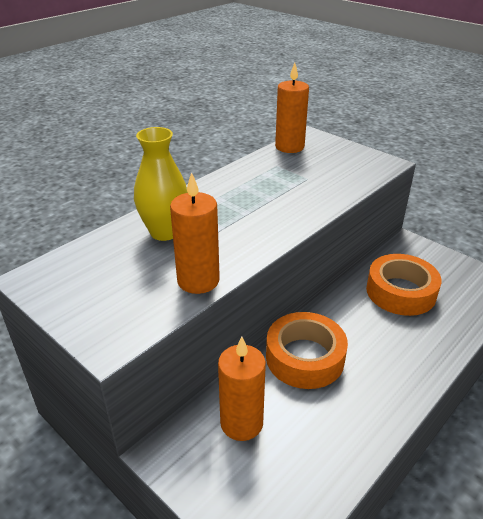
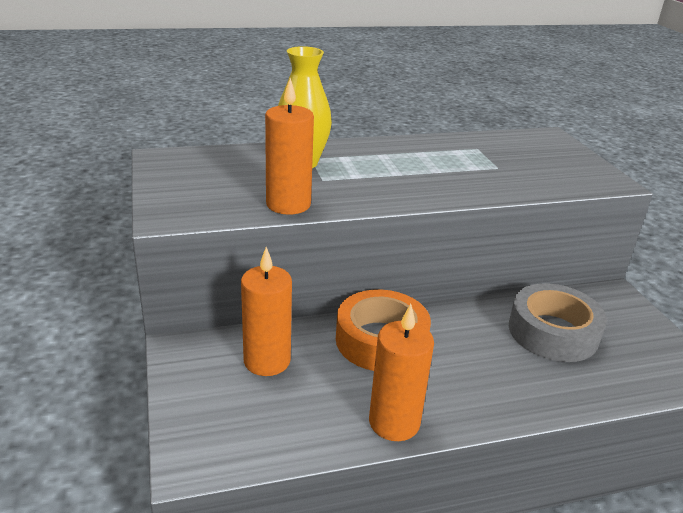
camera: 30 degrees right, 5 degrees down
orange candle [275,63,309,153] -> orange candle moved to [369,304,434,441]
orange tape [366,254,441,316] -> grey tape [509,283,607,362]

